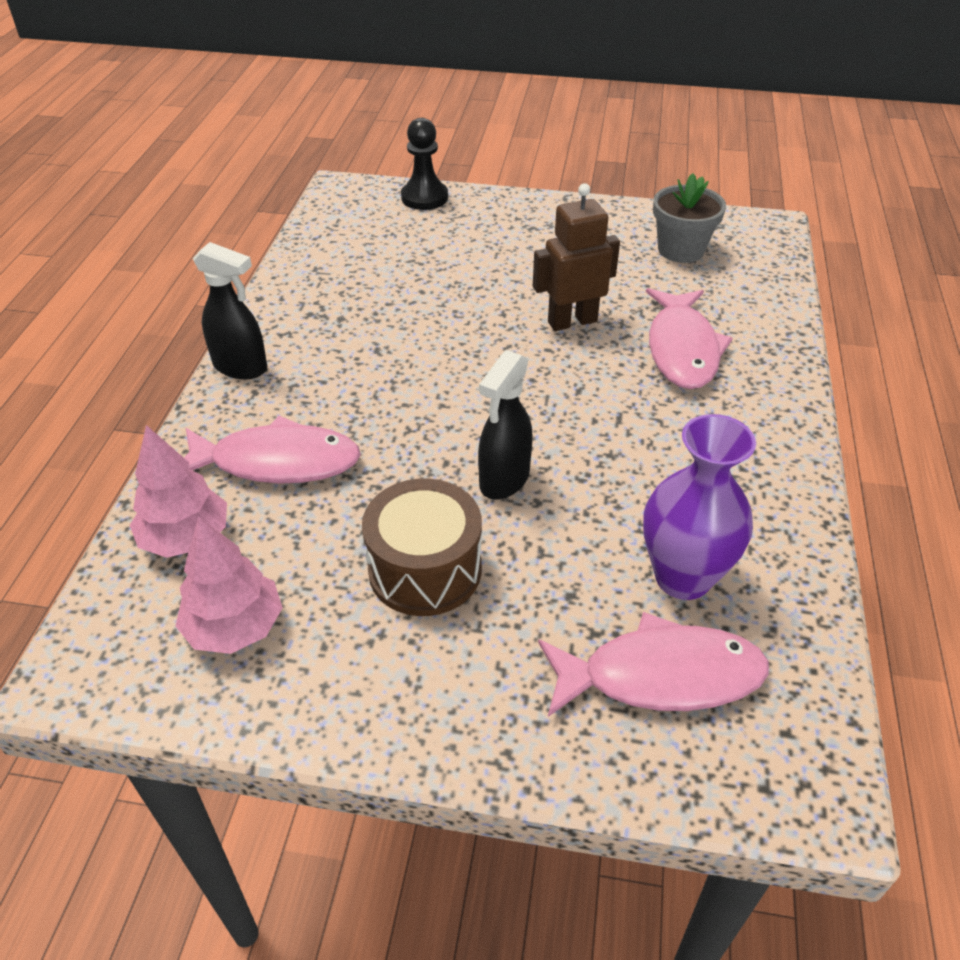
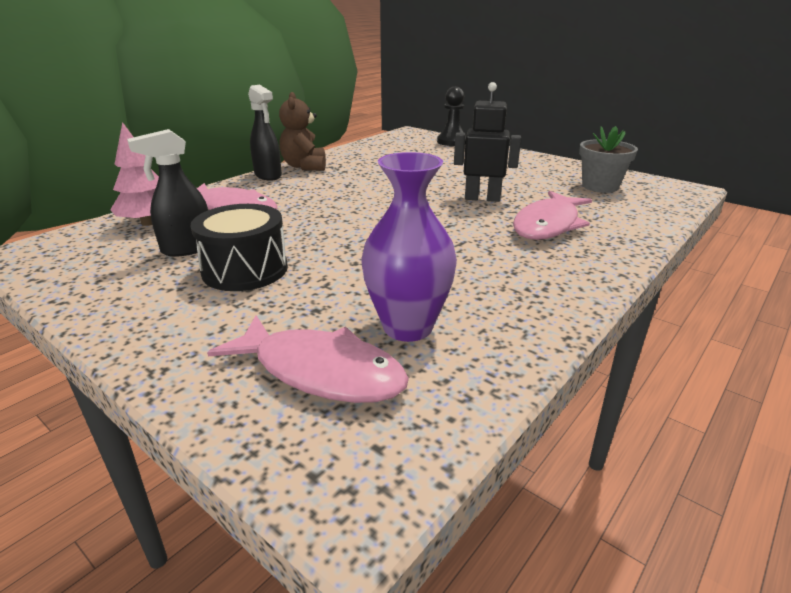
camera: 30 degrees right, 15 degrees down
pink tree [175,516,283,654] -> none
brown drum [362,478,482,616] -> black drum [191,204,288,291]
black spray bottle [478,350,533,499] -> black spray bottle moved to [127,129,208,257]
brown robot [533,183,620,331] -> black robot [454,82,521,202]
none -> brown teddy bear [279,92,326,171]

